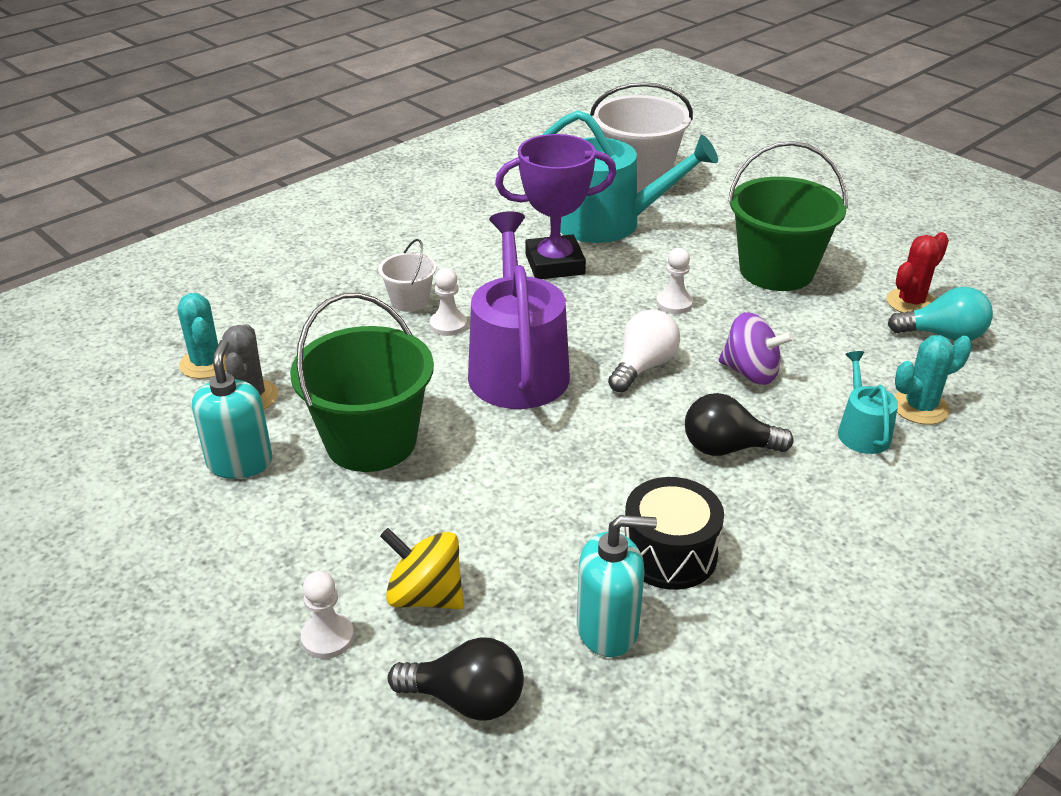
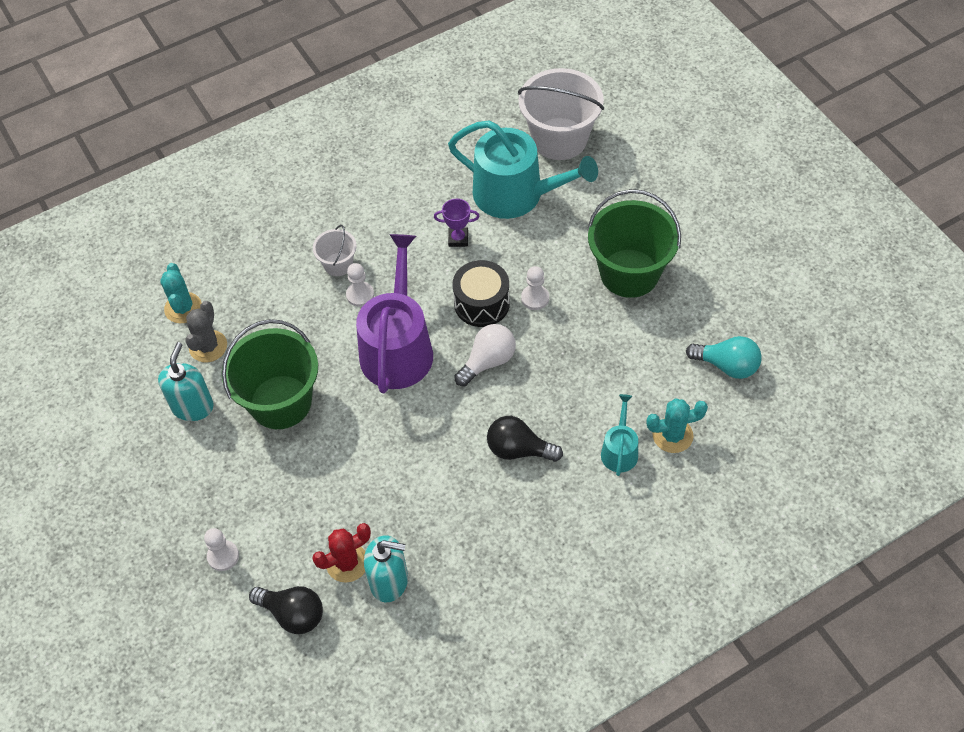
camera: 15 degrees right, 20 degrees up
yellow spinning top [380,528,464,609] -> none
purple trophy [495,134,617,279] -> purple trophy [434,199,480,247], size x0.48
black drum [624,477,724,590] -> black drum moved to [452,260,510,327]
purple spinning top [719,312,794,385] -> none
red cactus [887,232,949,313] -> red cactus moved to [312,523,371,583]

